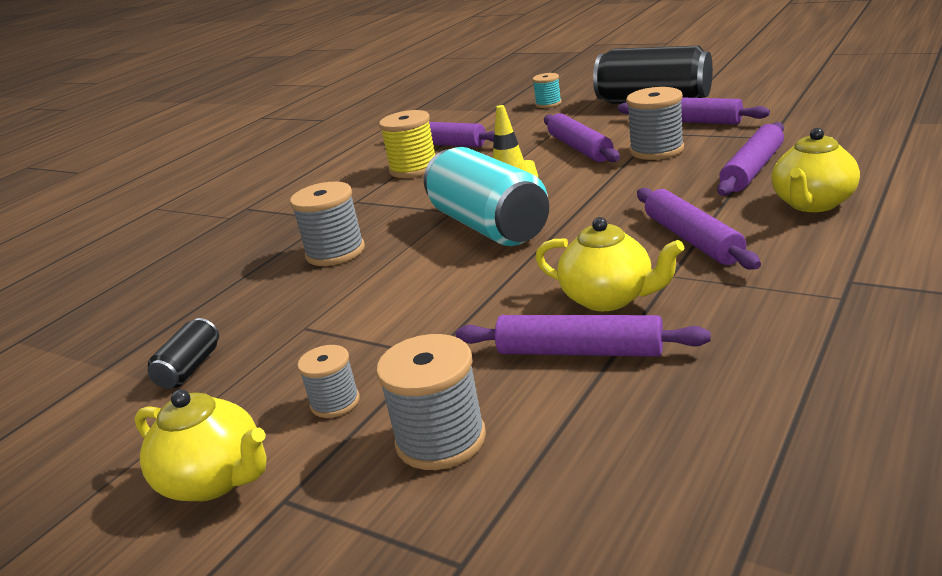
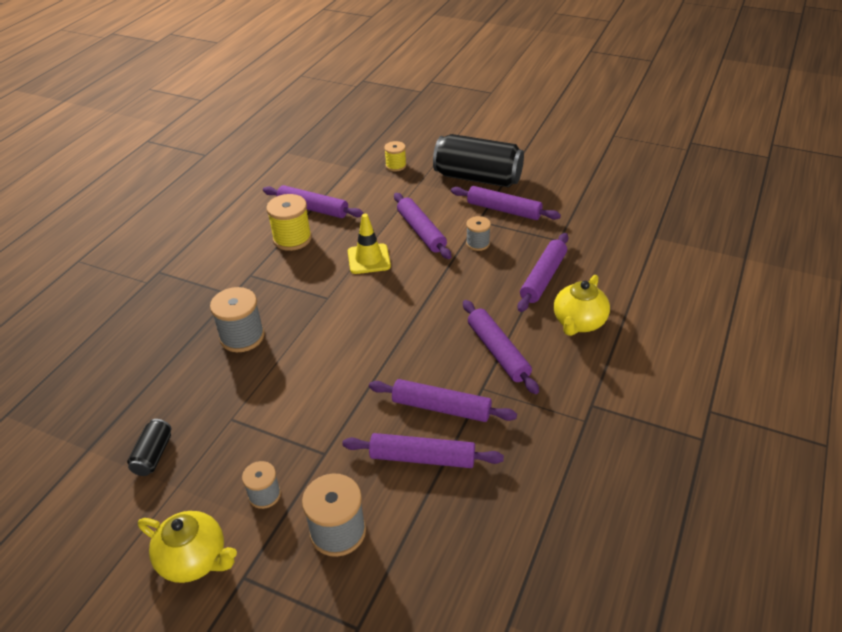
camera: 10 degrees left, 15 degrees up
turquoise can [424,147,549,246] -> none
turquoise spool [532,73,561,108] -> yellow spool [384,141,406,171]
yellow teapot [535,217,684,311] -> purple rolling pin [369,379,517,422]
grey spool [626,87,684,160] -> grey spool [466,216,491,251], size x0.60

